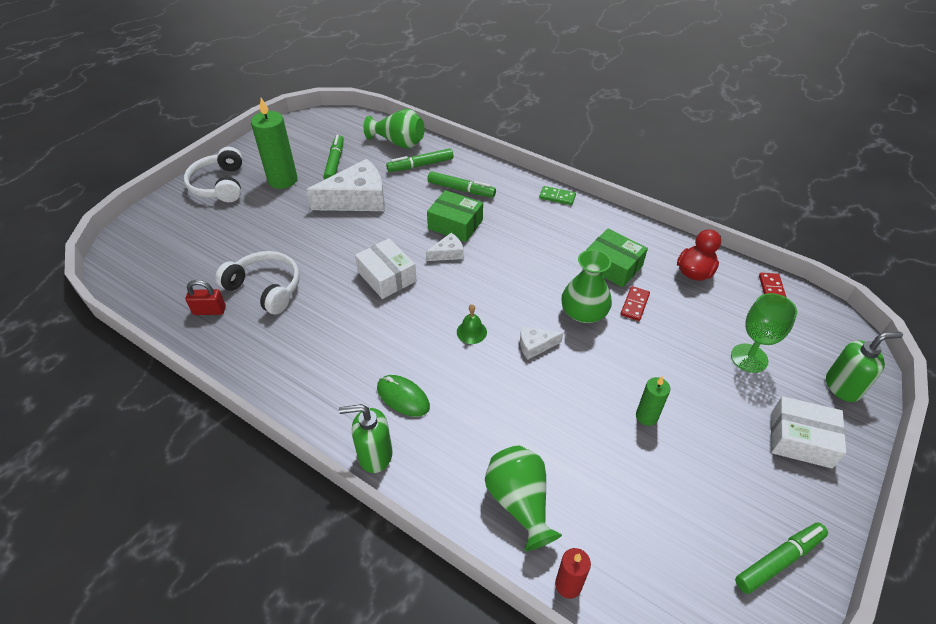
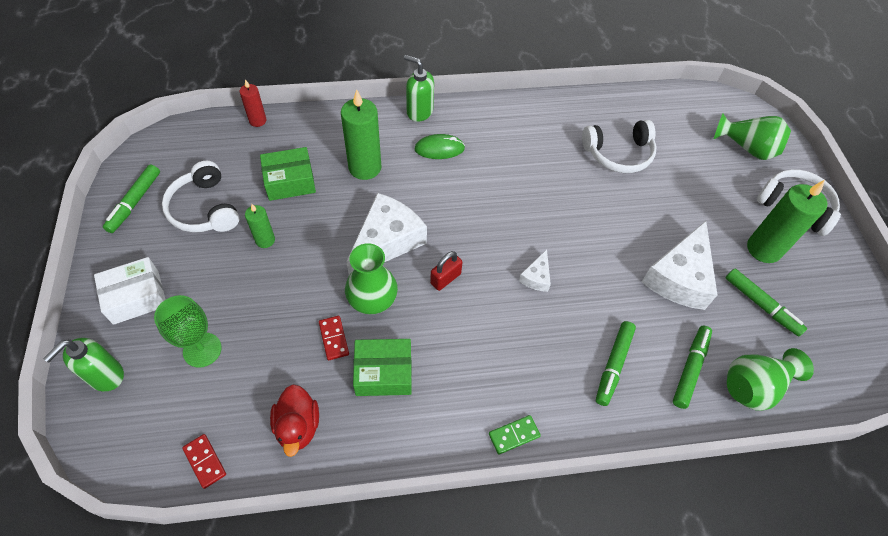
camera: 135 degrees right, 10 degrees up
red padlock [185,280,226,315] -> red padlock moved to [430,251,463,291]
green soap dispenser [339,404,393,473] -> green soap dispenser turned 105 degrees counterclockwise [404,55,434,122]
white box [355,238,417,299] -> none
green box [427,190,483,242] -> green box moved to [260,147,316,201]
green marker [428,171,496,197] -> green marker turned 45 degrees counterclockwise [596,321,636,406]
green bell [457,304,487,344] -> none
green vase [485,446,562,551] -> green vase moved to [714,114,791,160]
white cheese [520,326,563,360] -> white cheese [346,193,427,275], size x2.13
none -> white headphones [162,161,239,232]
none -> green candle [341,89,382,180]

